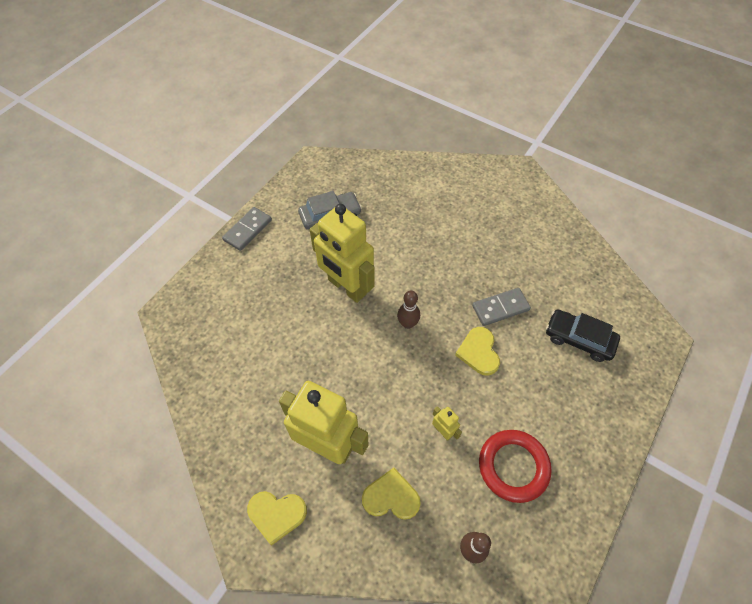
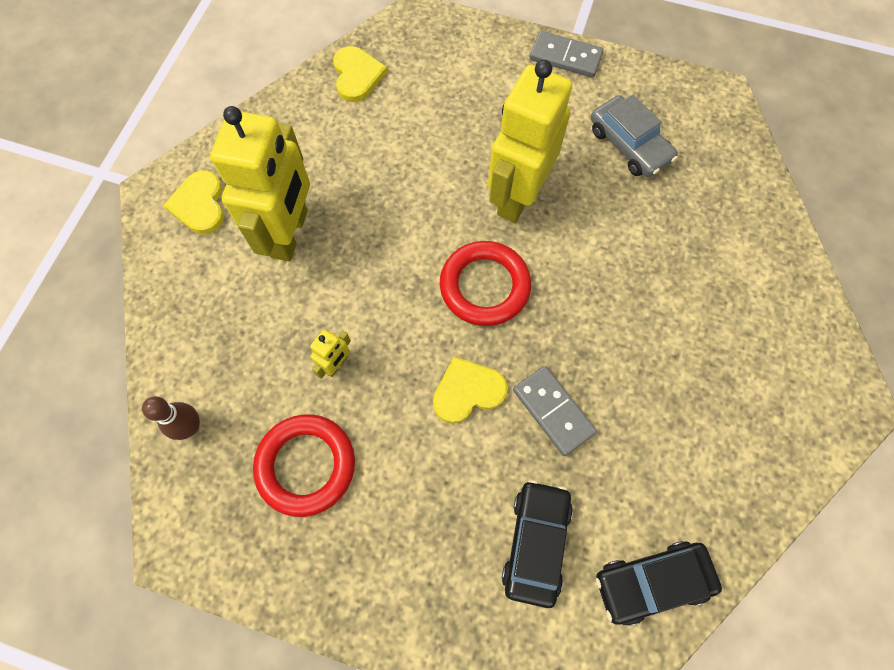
camera: 75 degrees right, 10 degrees up
yellow heart [362,468,421,520] -> yellow heart moved to [333,46,387,102]
brown bowling pin [397,291,420,329] -> red ring [440,241,531,326]
none -> black car [596,541,722,626]

